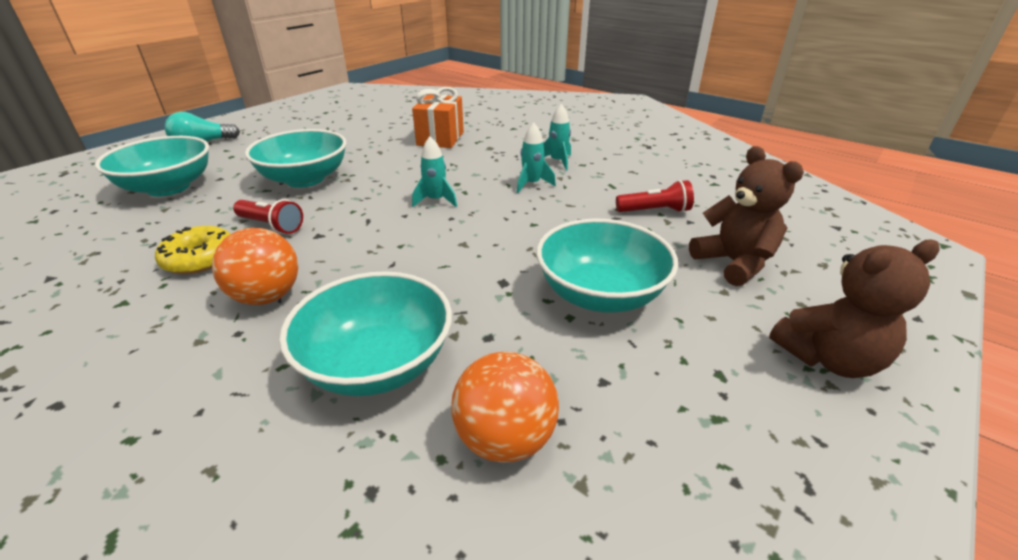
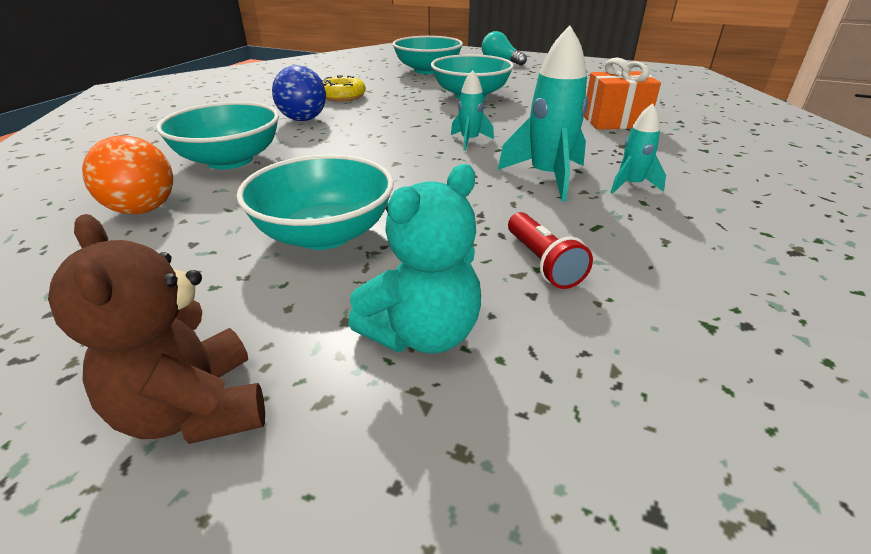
camera: 75 degrees right, 0 degrees up
orange ball [212,228,298,305] -> blue ball [272,65,326,121]
red flashlight [233,199,303,234] -> none
turquoise rocket [517,123,556,193] -> turquoise rocket [498,25,588,202], size x1.75
brown teddy bear [689,146,804,286] -> turquoise teddy bear [348,164,481,354]

